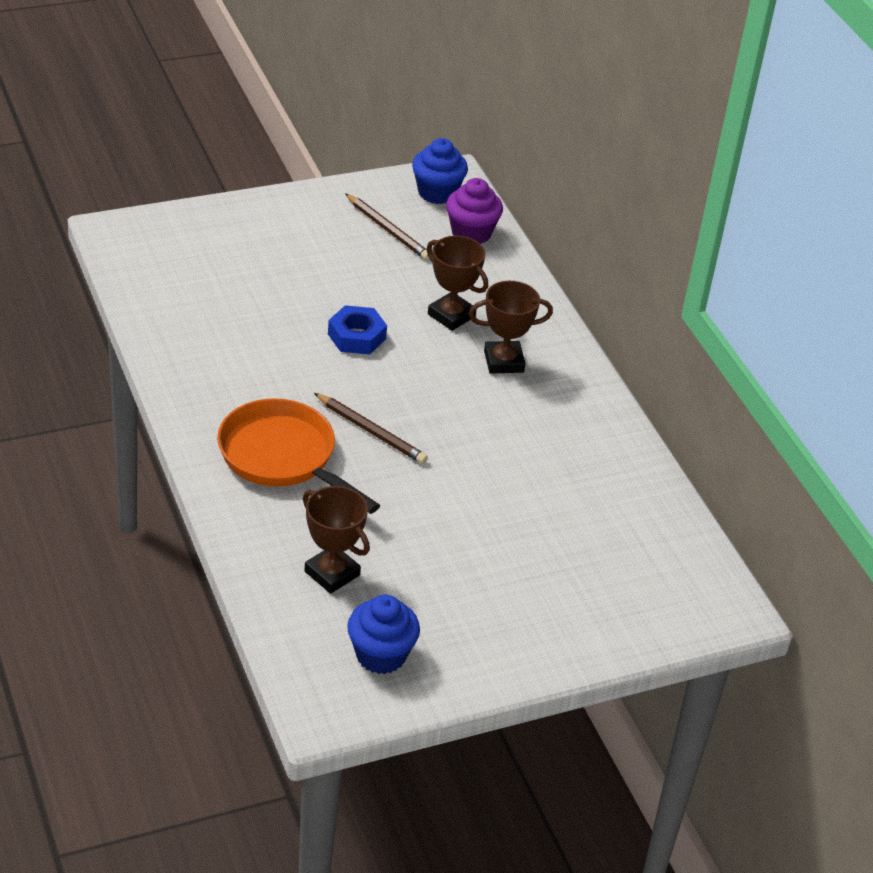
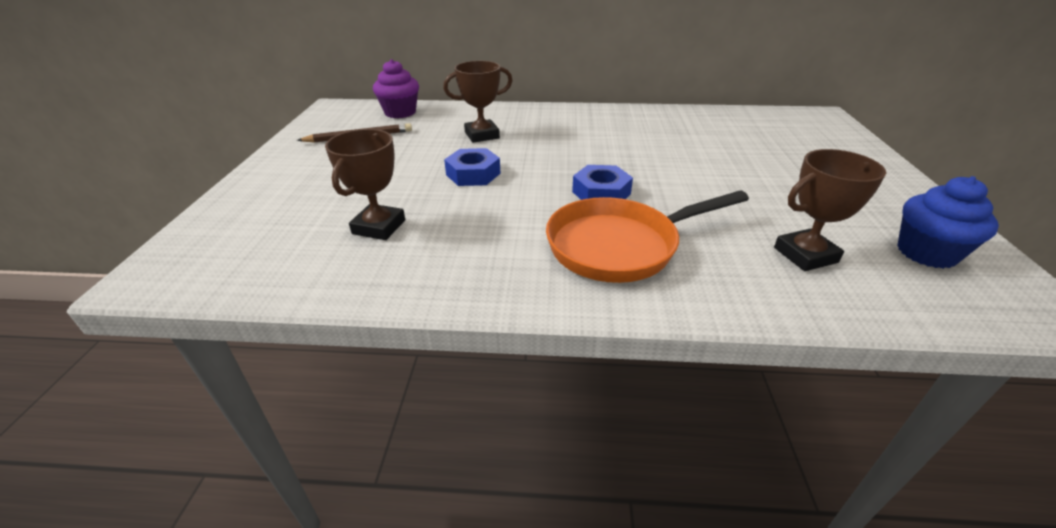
camera: 60 degrees left, 5 degrees down
brown pencil [314,393,428,464] -> blue nut [572,165,633,200]
blue cupcake [412,138,468,204] -> none
brown trophy [469,281,553,374] -> brown trophy moved to [325,129,405,240]

